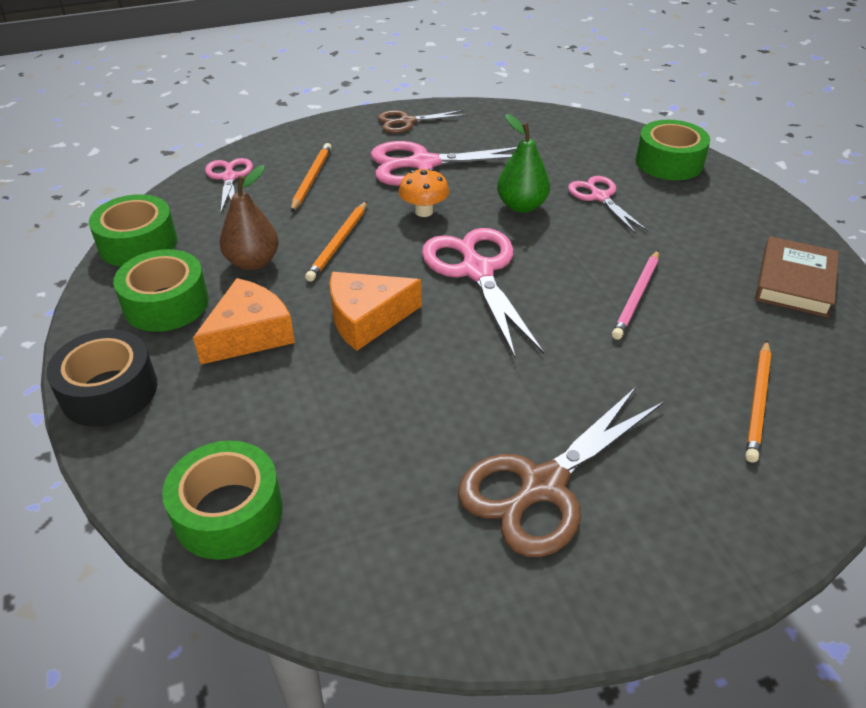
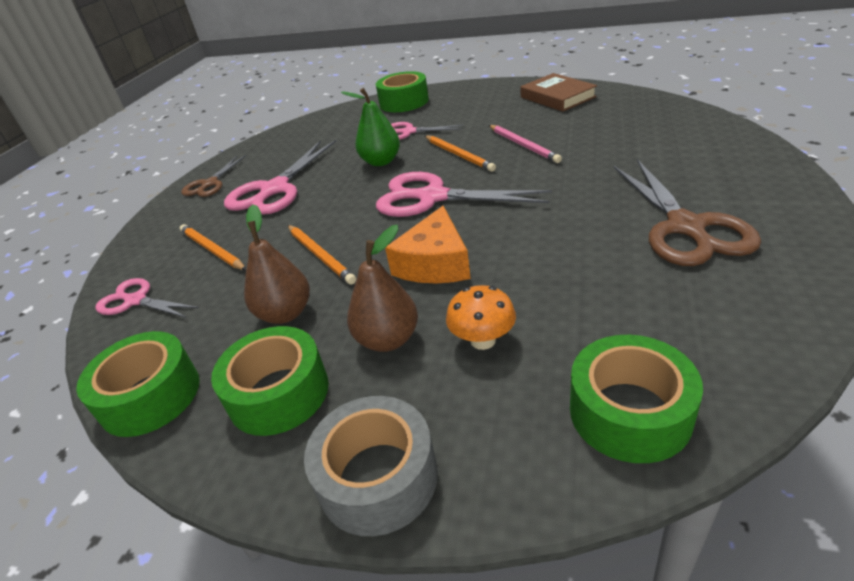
camera: 50 degrees left, 5 degrees down
black tape [46,330,157,427] -> grey tape [304,396,438,536]
orange cheese [193,278,295,365] -> brown pear [347,225,418,352]
orange mushroom [399,168,449,217] -> orange mushroom moved to [446,285,516,350]
orange pencil [746,341,771,463] -> orange pencil moved to [425,135,496,172]

